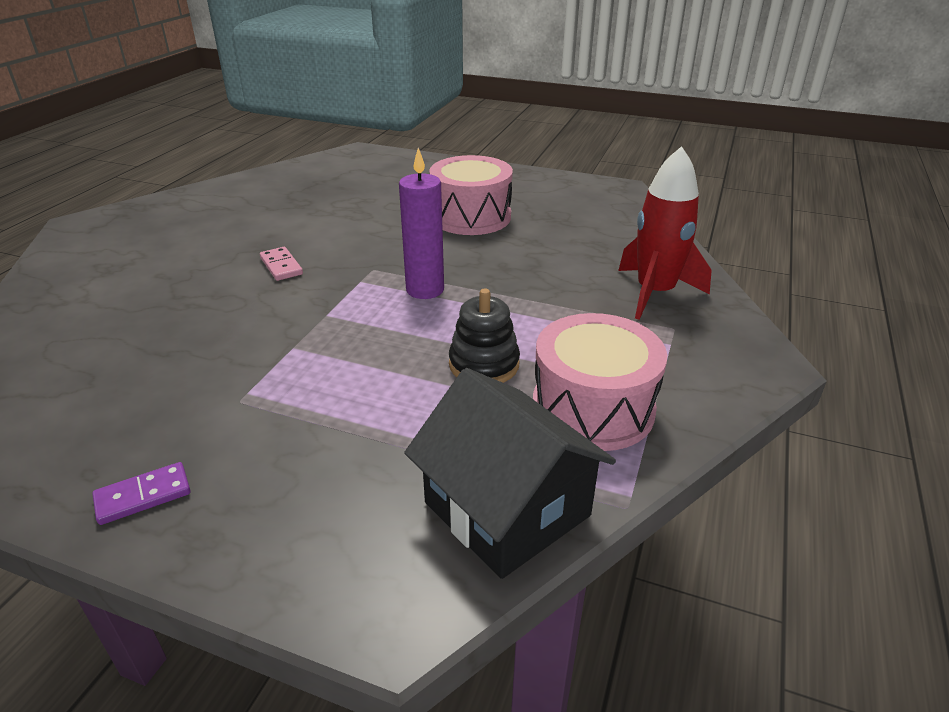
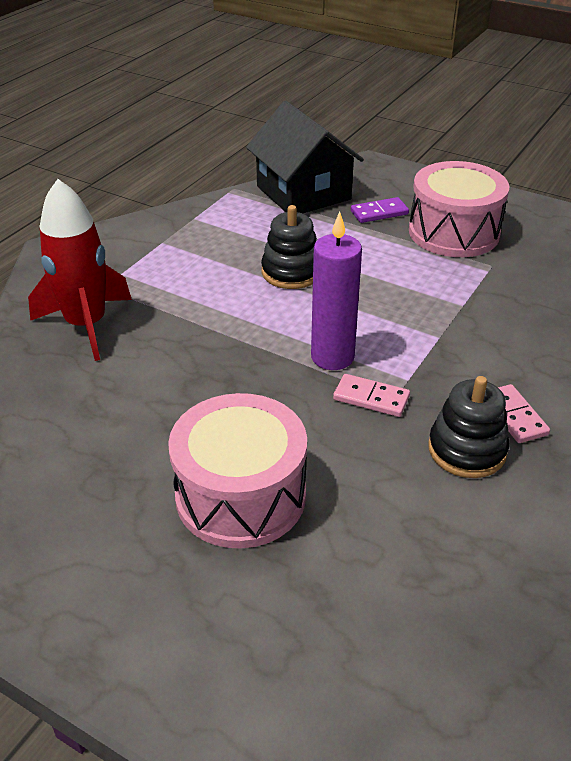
camera: 170 degrees left, 5 degrees up
purple domino [92,462,191,525] -> purple domino moved to [351,197,409,223]
pink drum [533,313,667,451] -> pink drum moved to [409,161,510,257]
none -> pink domino [333,374,410,417]
none -> black stacking toy [428,376,509,478]

